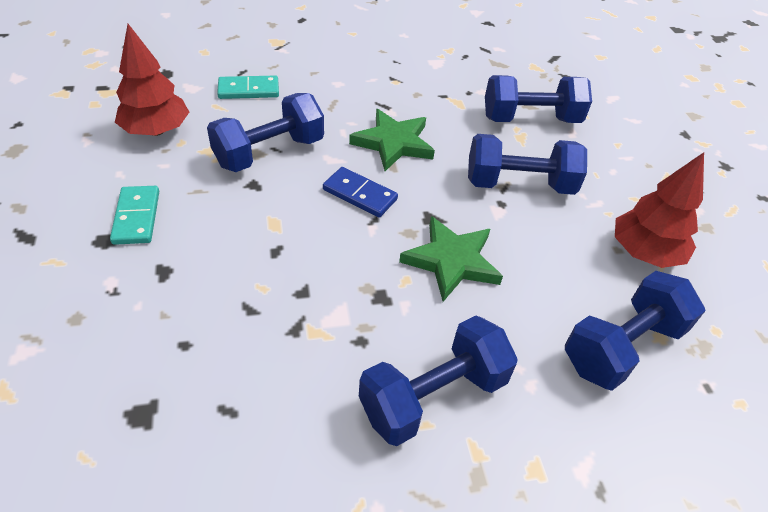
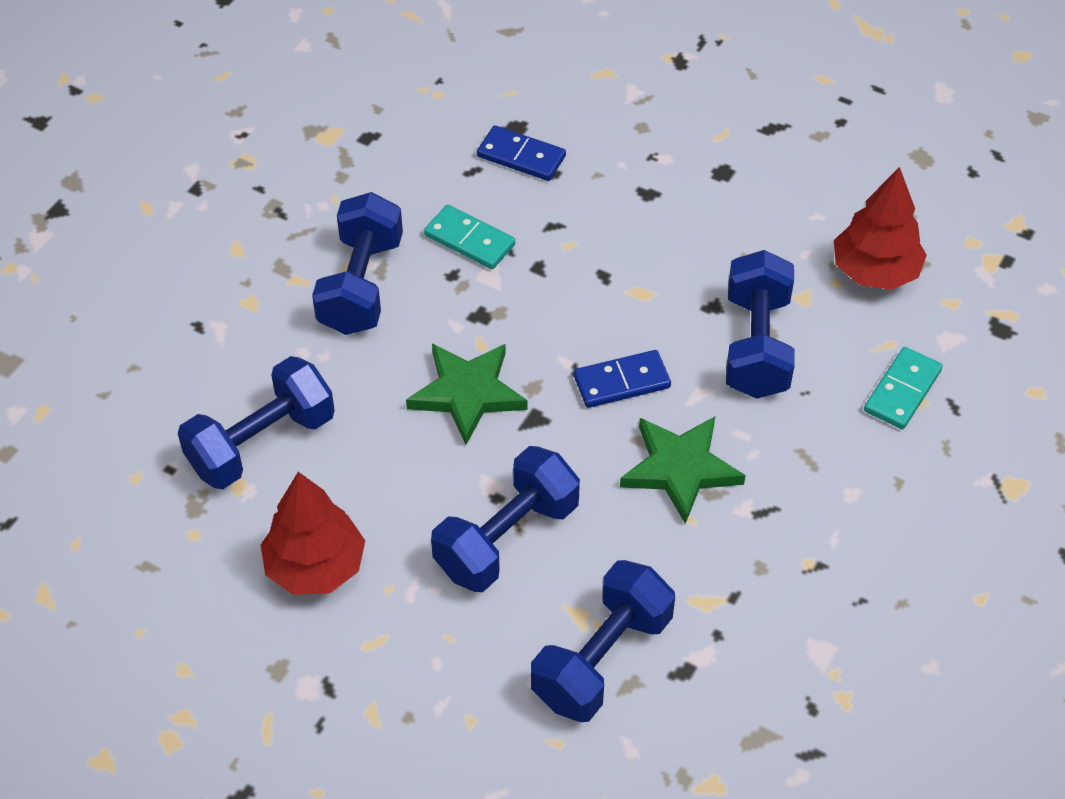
camera: 135 degrees right, 5 degrees up
turquoise domino [110,186,159,245] -> turquoise domino moved to [424,205,515,269]
blue dumbbell [565,271,706,391] -> blue dumbbell turned 45 degrees clockwise [178,356,335,489]
none -> blue domino [477,125,566,181]

